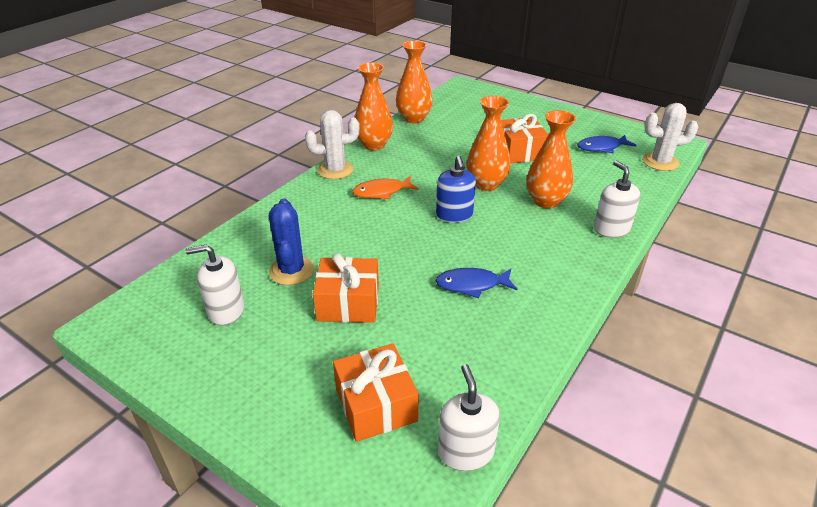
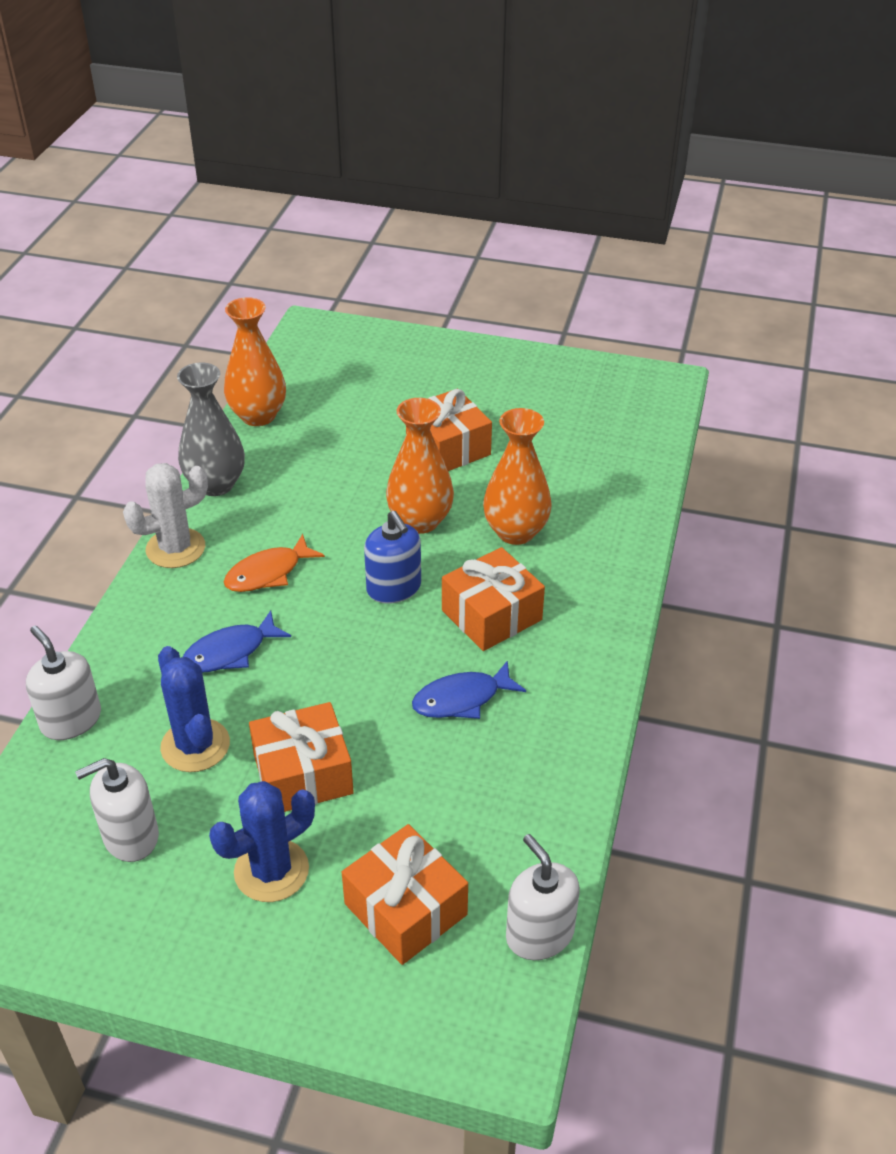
camera: 20 degrees left, 5 degrees up
orange vase [354,63,393,151] -> grey vase [177,363,245,496]
blue fish [577,135,637,153] -> blue fish moved to [183,610,291,672]
white soap dispenser [594,161,640,238] -> white soap dispenser moved to [26,626,101,740]
white cactus [642,103,698,171] -> none
none -> blue cactus [209,781,315,902]
none -> orange gift [442,547,545,651]

